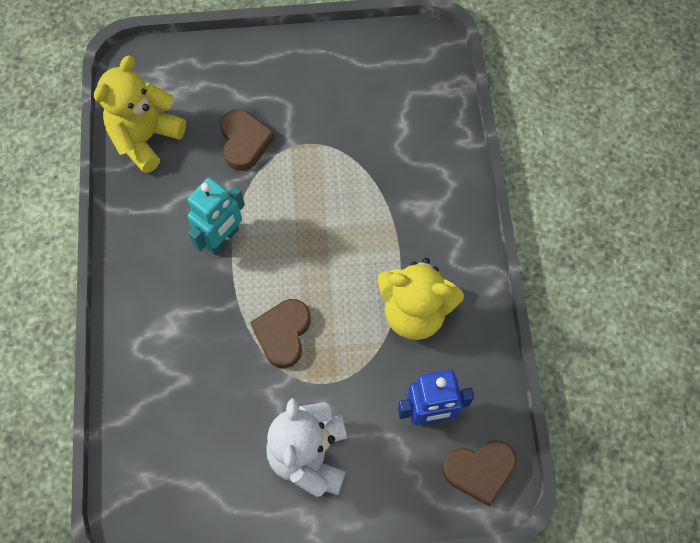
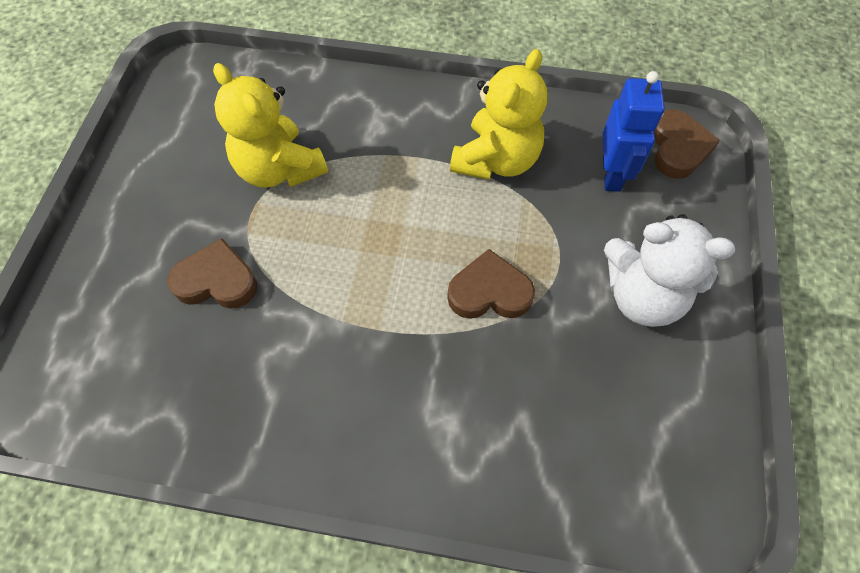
camera: 75 degrees left, 5 degrees down
yellow teddy bear [94,56,186,173] -> yellow teddy bear moved to [213,63,328,188]
turquoise robot [187,178,245,255] -> none
brown heart [250,299,311,368] -> brown heart turned 150 degrees clockwise [447,249,535,319]

